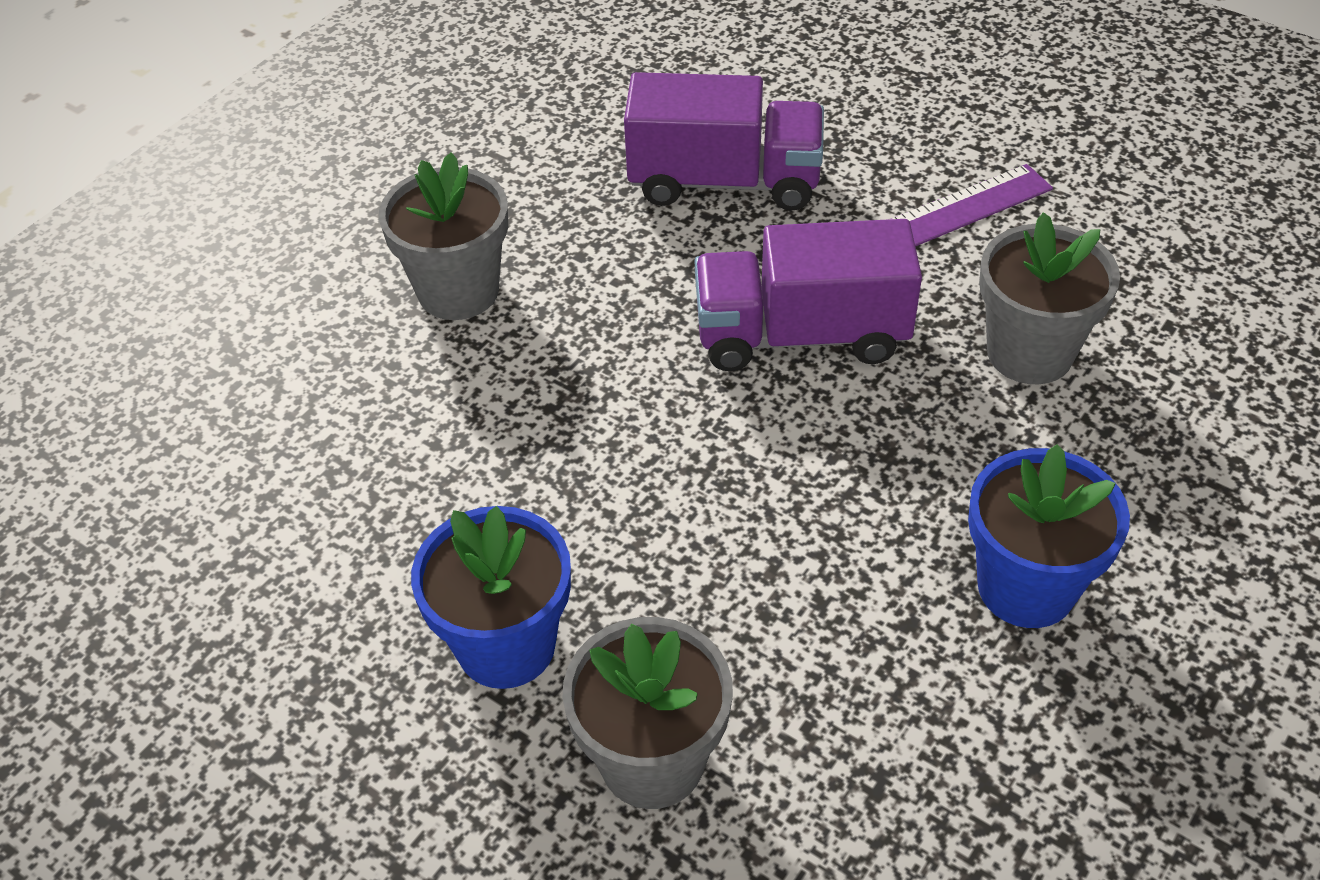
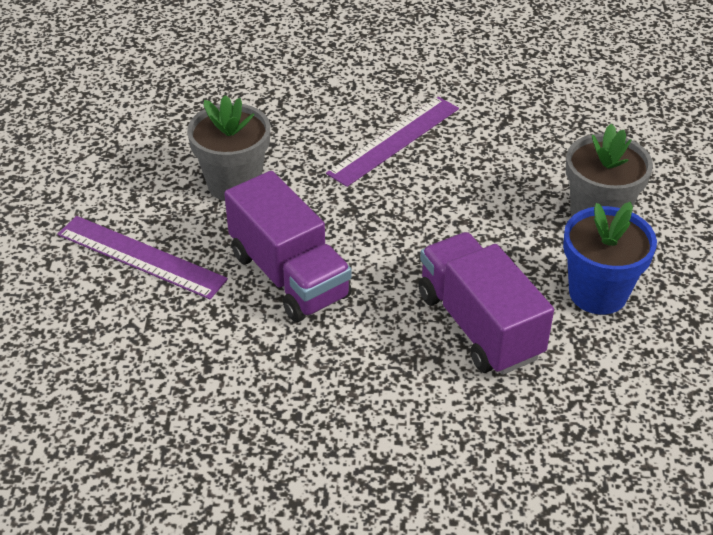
camera: 125 degrees left, 5 degrees down
grey flower pot [379,152,508,320] -> none
purple truck [624,72,824,210] -> purple truck moved to [418,232,554,375]
blue flower pot [968,444,1130,628] -> purple ruler [326,97,459,187]

